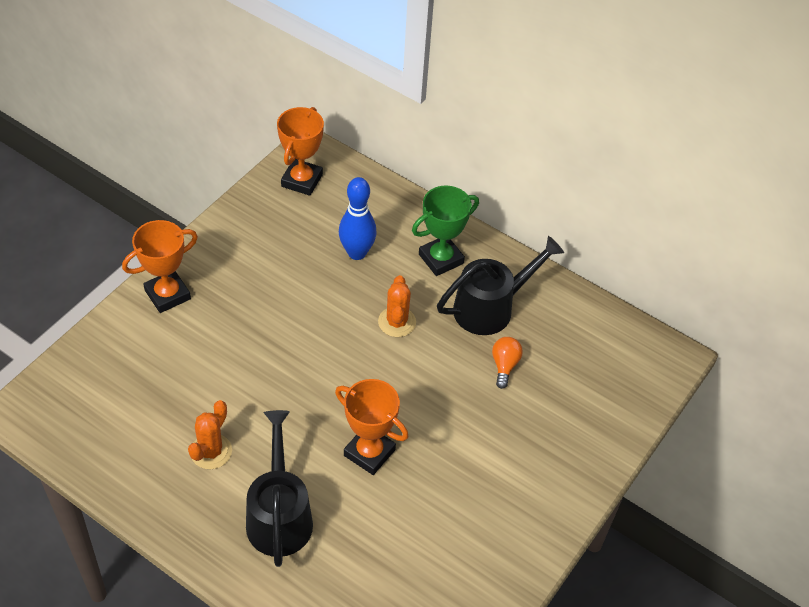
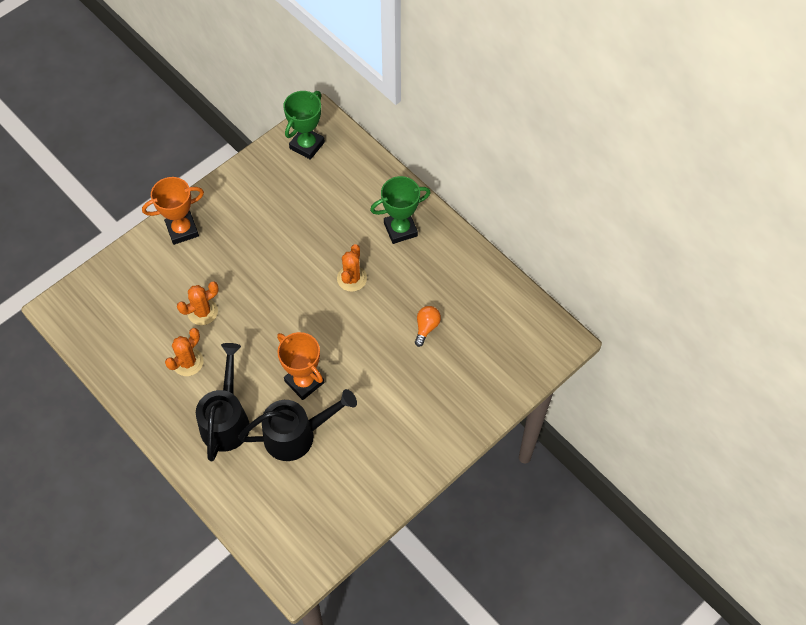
camera: 15 degrees right, 10 degrees up
orange trophy [277,107,324,196] -> green trophy [283,91,325,160]
blue bowling pin [339,177,377,260] -> none
black watering can [437,236,564,335] -> black watering can moved to [238,389,357,461]
none -> orange cactus [177,281,219,325]

